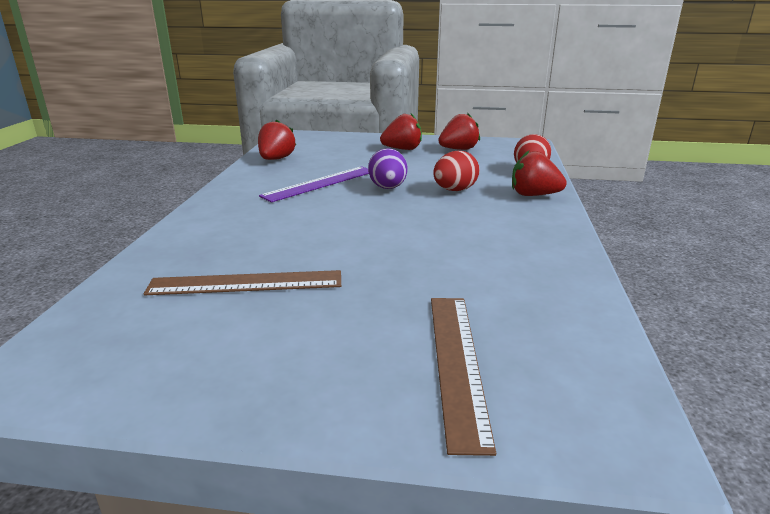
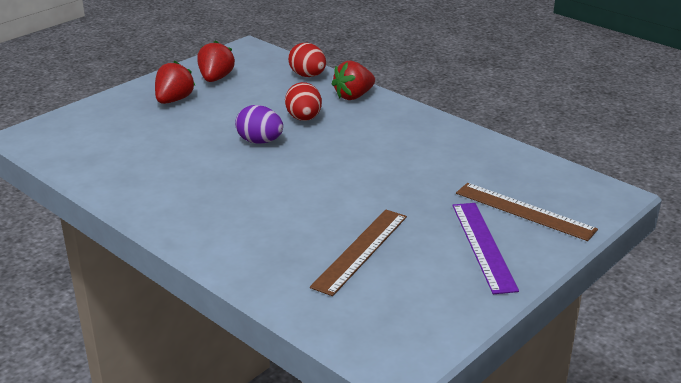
camera: 55 degrees left, 5 degrees up
red strawberry [258,119,296,160] -> none
purple ruler [259,166,369,202] -> purple ruler moved to [452,203,519,294]

